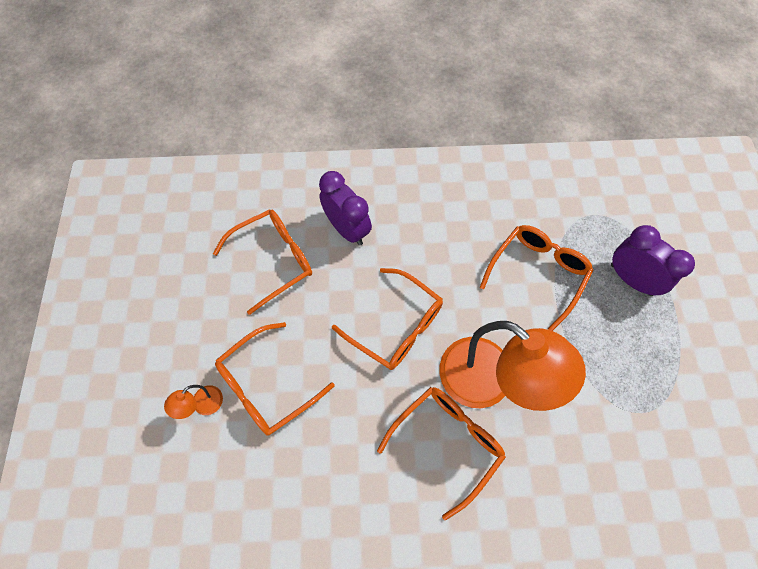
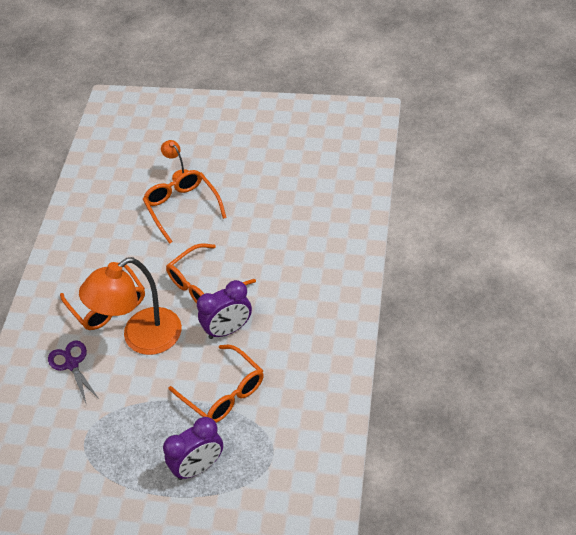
camera: 105 degrees right, 15 degrees down
orange glasses [213,209,312,315] -> none
purple clock [319,171,372,246] -> purple clock moved to [197,280,252,339]
none -> purple scissors [48,340,99,406]

